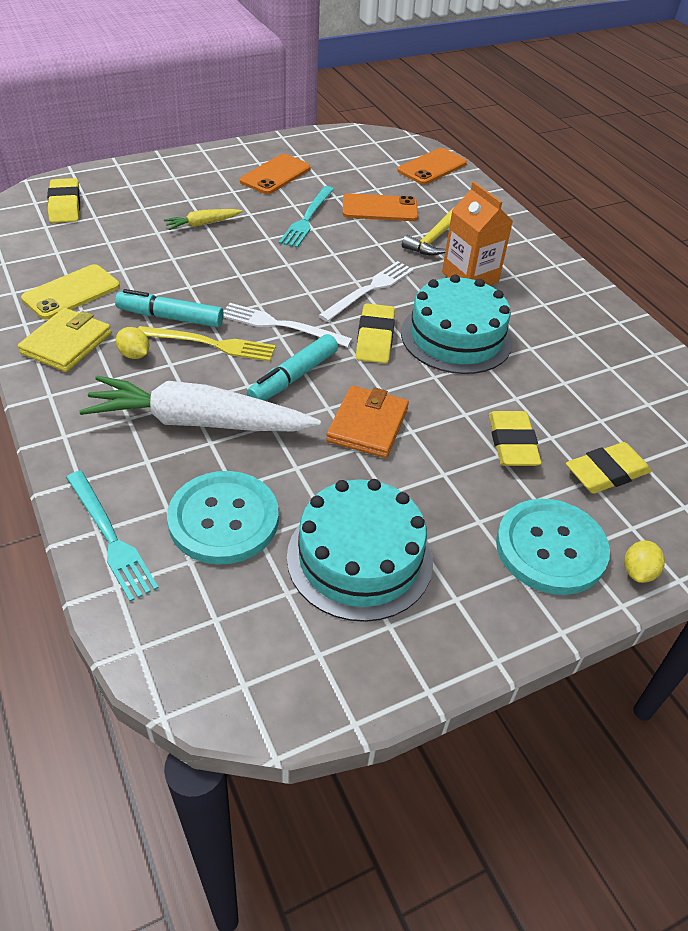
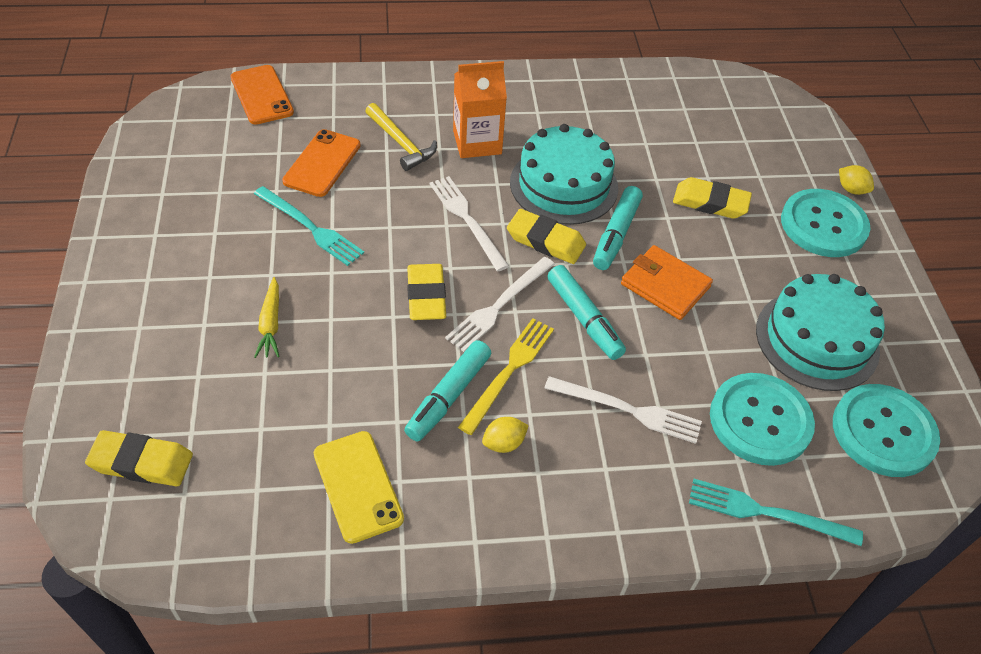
camera: 70 degrees left, 5 degrees up
yellow wallet [18,308,111,372] -> none
turquoise fork [66,471,159,602] -> turquoise fork turned 150 degrees counterclockwise [689,479,863,546]
white carrot [79,376,321,431] -> white fork [544,376,702,444]
orange phone [240,154,311,194] -> none
yellow eraser [566,442,652,494] -> yellow eraser moved to [407,264,446,320]
none -> turquoise marker [593,186,643,270]
none -> turquoise button [833,384,940,477]

